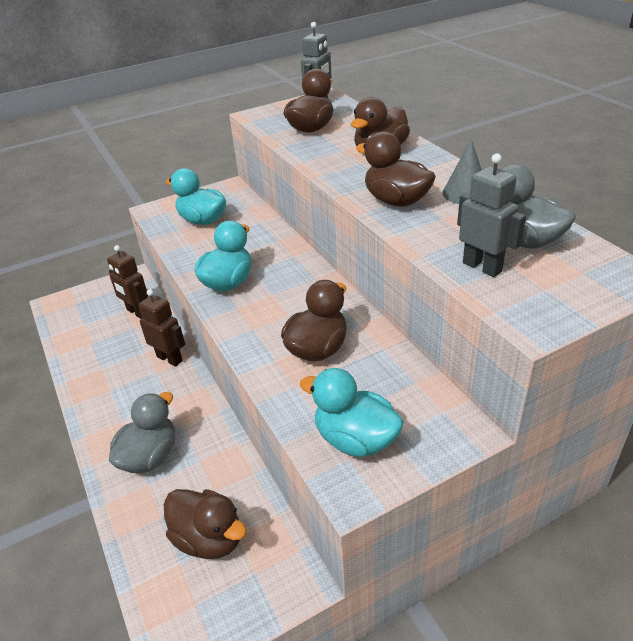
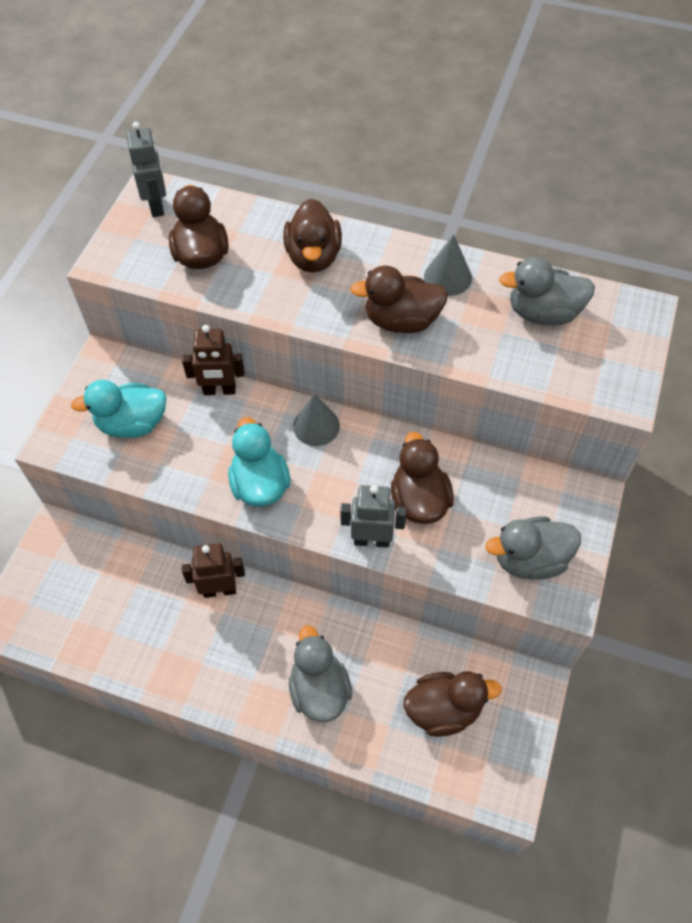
camera: 45 degrees left, 20 degrees up
brown robot [107,245,148,319] -> brown robot moved to [182,325,244,395]
turquoise duck [300,368,404,457] -> grey duck [486,516,581,580]
grey robot [457,153,526,277] -> grey robot moved to [340,485,406,548]
none -> grey cone [293,393,340,446]

